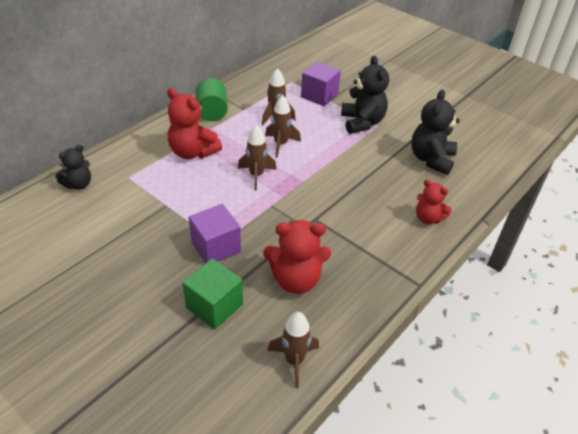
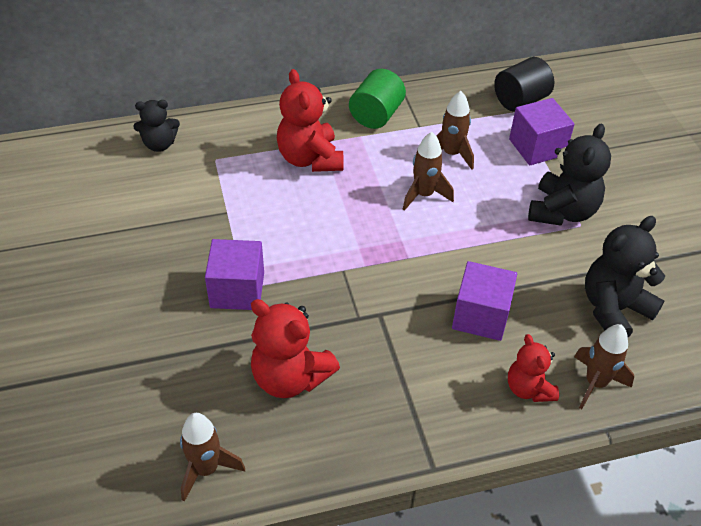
camera: 35 degrees right, 5 degrees up
green cube [183,258,243,329] -> none
brown rocket [238,125,277,191] -> brown rocket moved to [574,324,634,409]
none -> purple cube [452,261,517,341]
none -> black cylinder [494,57,554,112]

